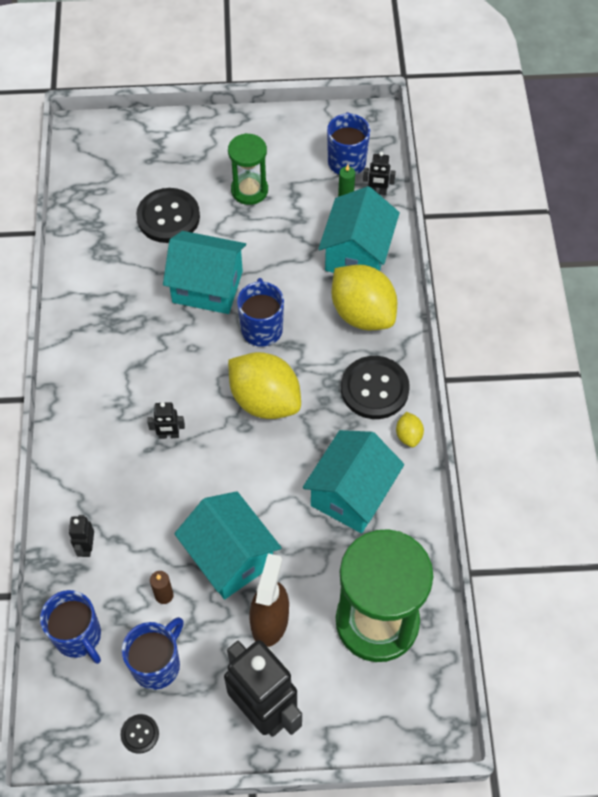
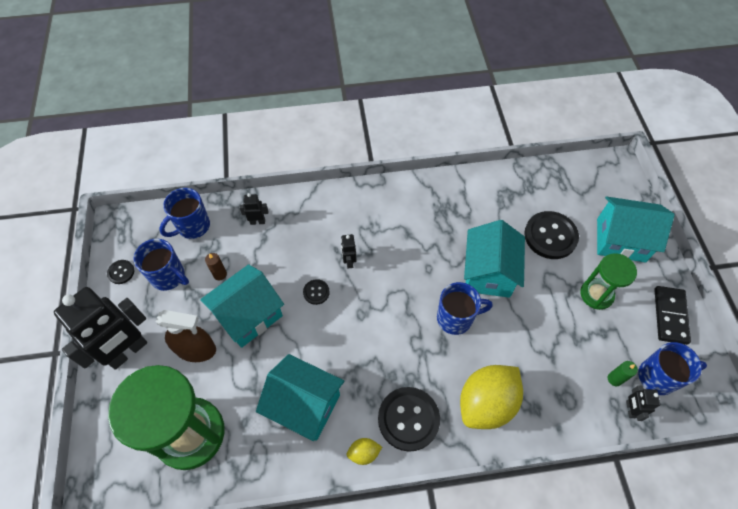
camera: 85 degrees right, 0 degrees up
yellow lemon [228,352,301,419] -> none
turquoise house [318,186,400,273] -> turquoise house moved to [597,196,675,263]
none -> black button [303,279,330,305]
none -> black domino [654,286,691,345]

